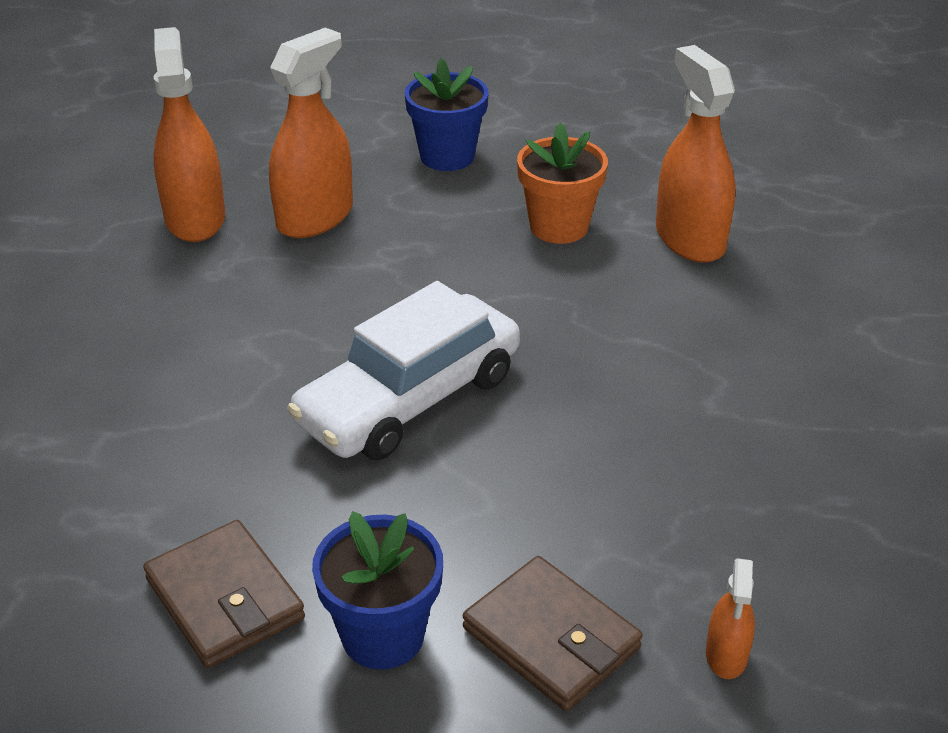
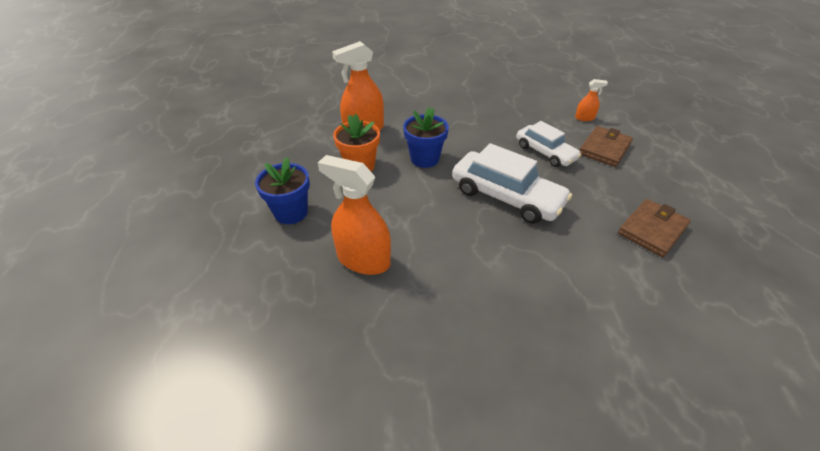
camera: 100 degrees left, 5 degrees up
orange spray bottle [153,27,225,242] -> none
blue flower pot [312,511,443,669] -> blue flower pot moved to [403,107,449,168]
none -> white car [516,121,581,167]

